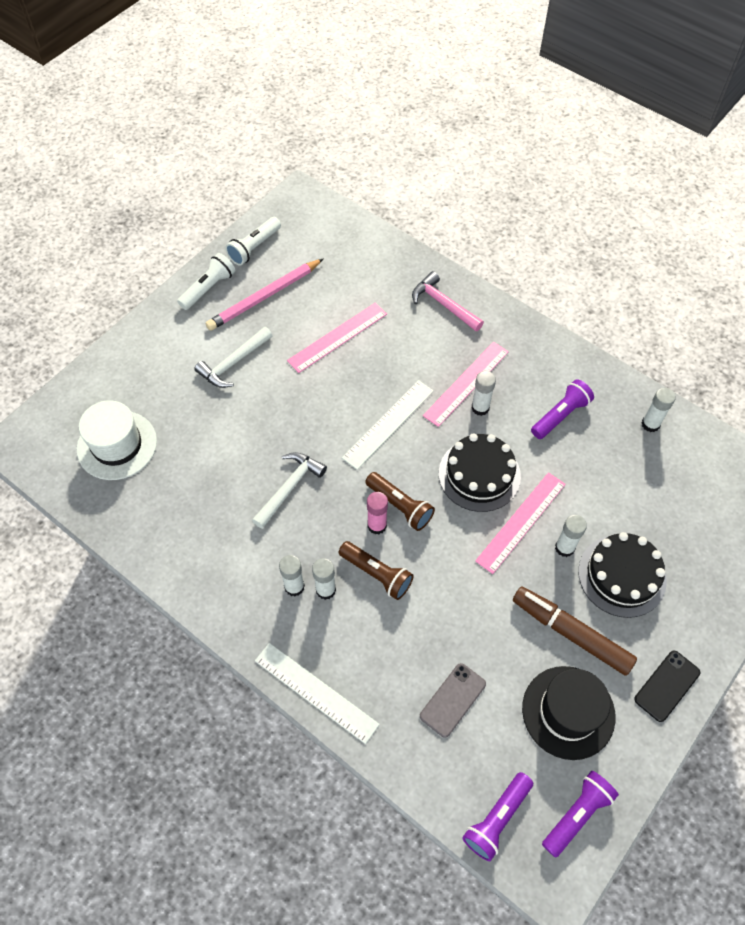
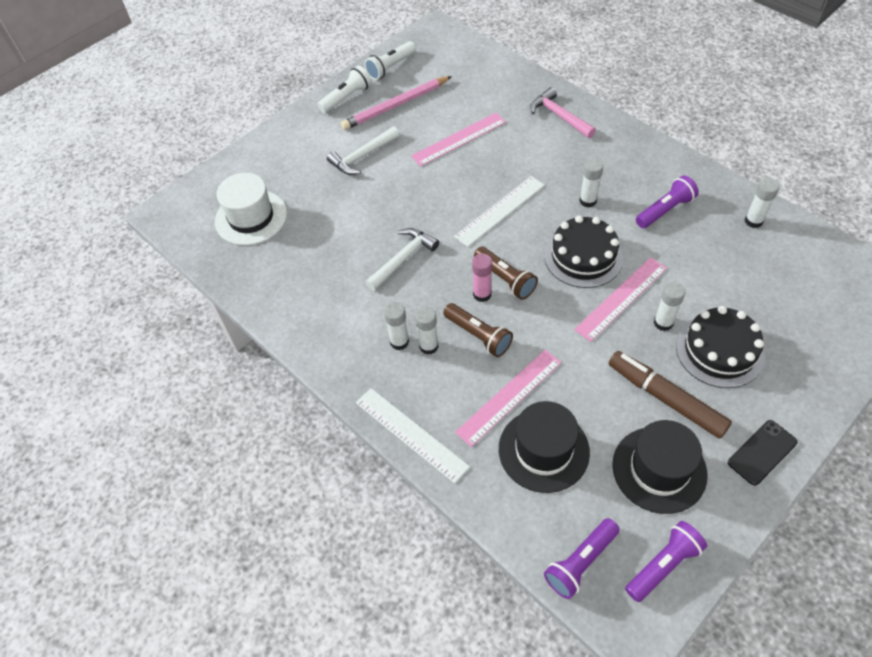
camera: 10 degrees right, 5 degrees down
grey phone [420,663,486,738] -> black hat [499,401,590,493]
pink ruler [423,342,509,427] -> pink ruler moved to [455,350,561,447]

